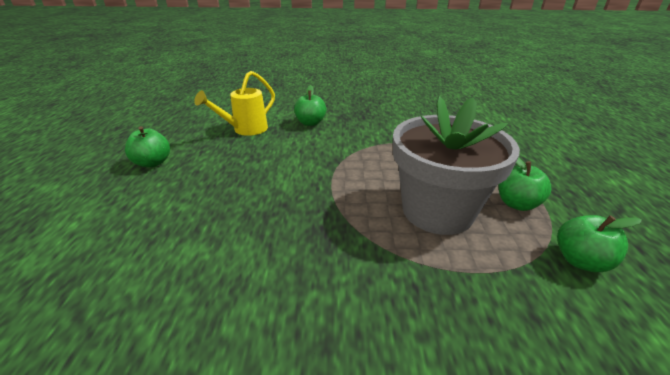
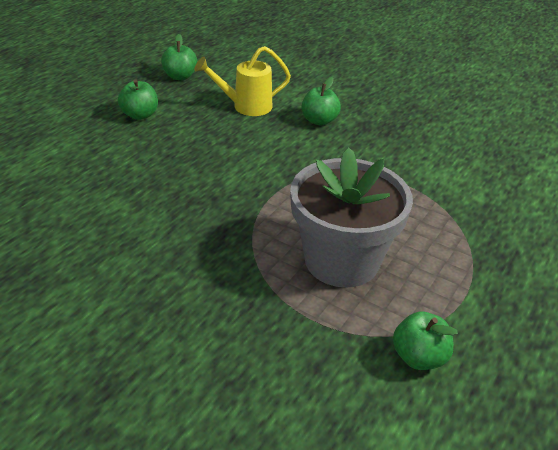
camera: 30 degrees right, 5 degrees up
green apple [498,157,551,211] -> green apple moved to [161,34,197,80]

